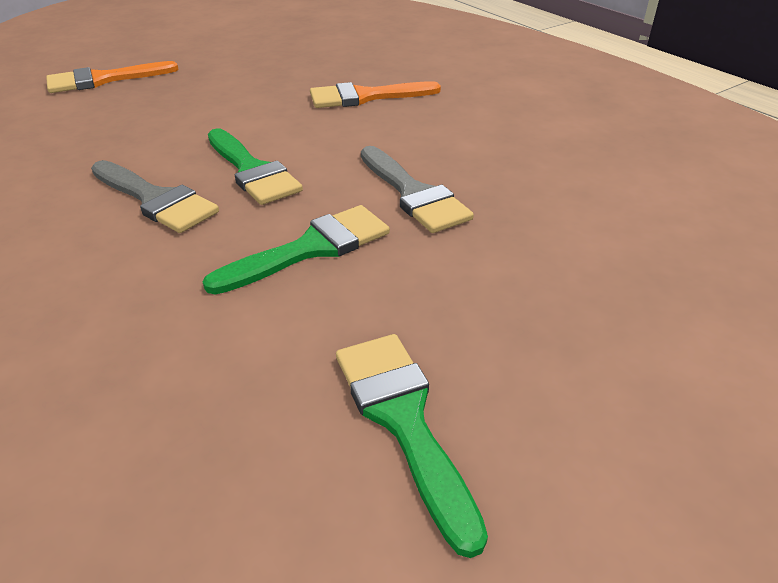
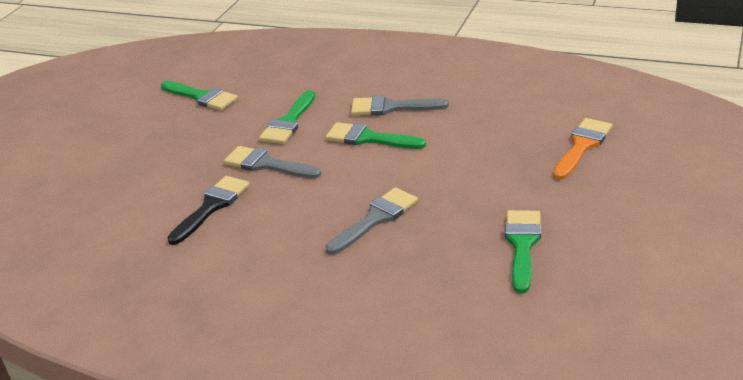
camera: 150 degrees right, 5 degrees down
orange brush [310,81,441,108] -> grey brush [325,187,418,255]
none -> black brush [167,176,250,245]
none -> green brush [505,210,541,293]

